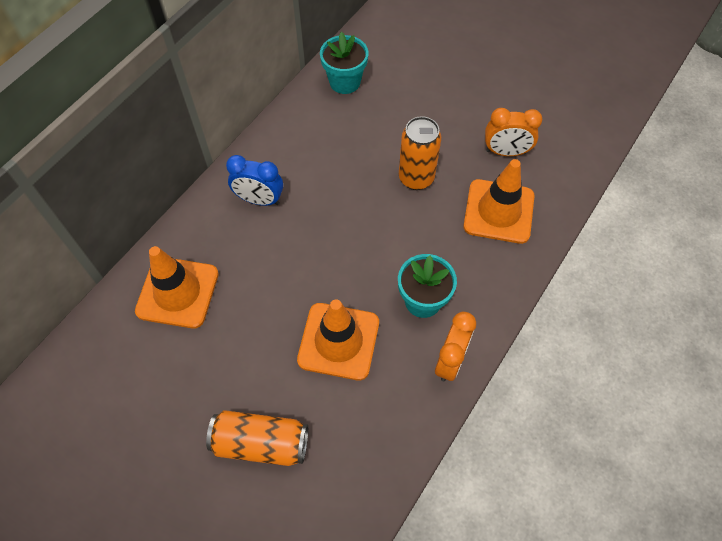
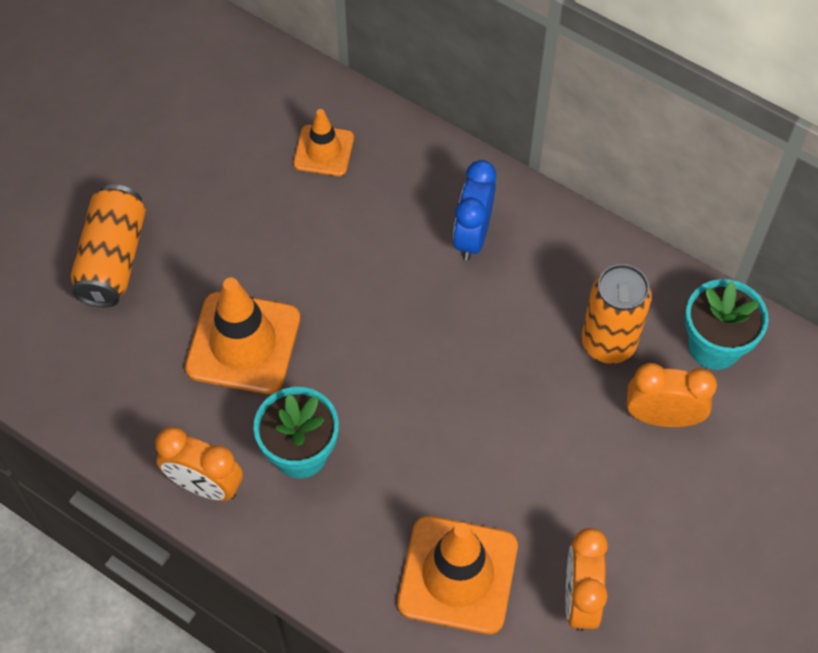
camera: 90 degrees right, 0 degrees up
orange traffic cone [135,246,219,328] -> orange traffic cone [293,109,354,176], size x0.58
orange can [399,116,441,190] -> orange can moved to [581,264,652,364]
none -> orange clock [627,363,717,427]

